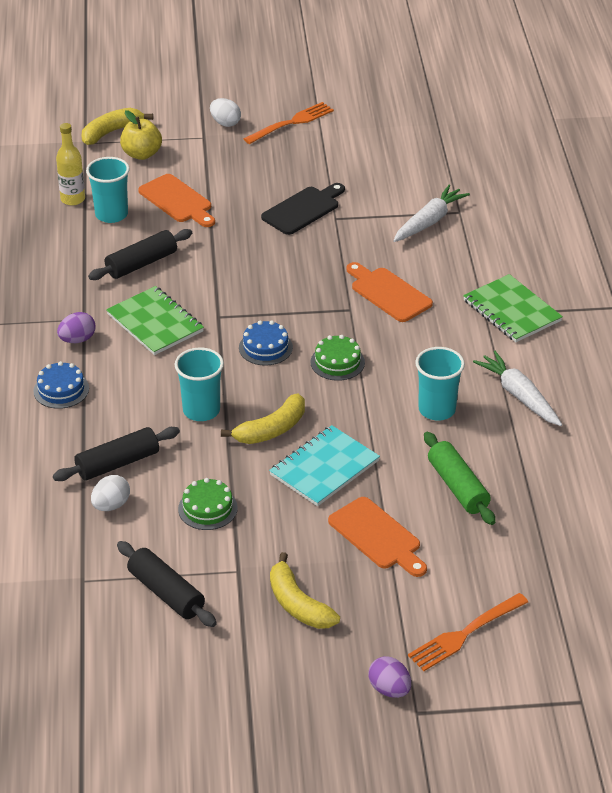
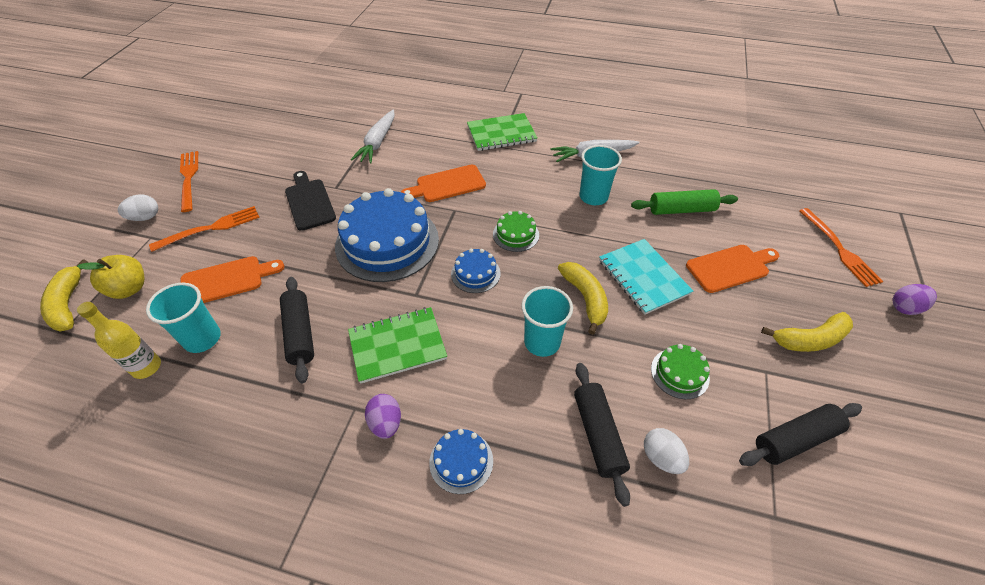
camera: 70 degrees left, 10 degrees up
white carrot [393,185,470,242] -> white carrot turned 135 degrees counterclockwise [351,109,394,164]
none -> orange fork [149,206,260,252]
none -> blue cake [335,188,439,282]

